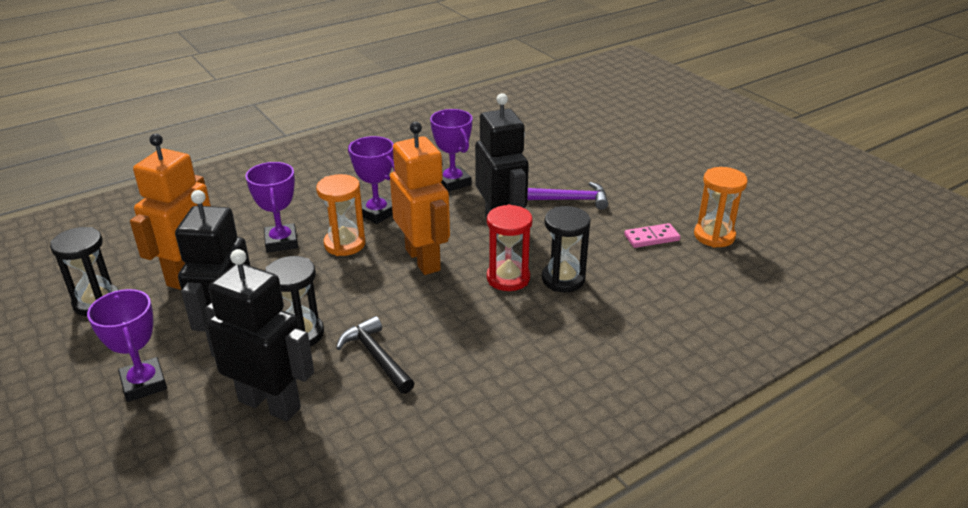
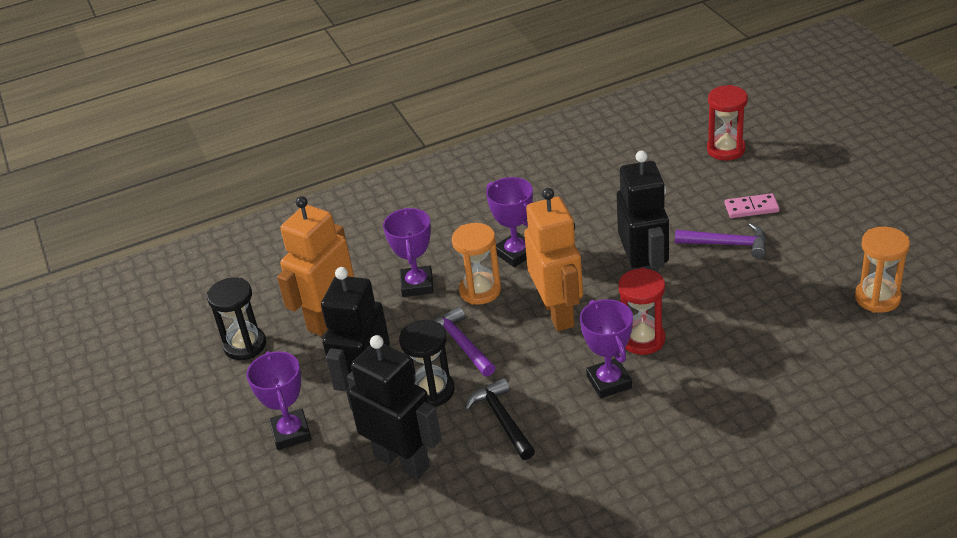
camera: 15 degrees right, 5 degrees up
purple trophy [430,109,472,192] -> purple trophy moved to [580,299,633,398]
black hourglass [542,206,591,292] -> none
pink domino [624,223,680,248] -> pink domino moved to [725,193,780,218]
none -> purple hammer [433,306,495,377]
none -> red hourglass [707,85,748,161]

